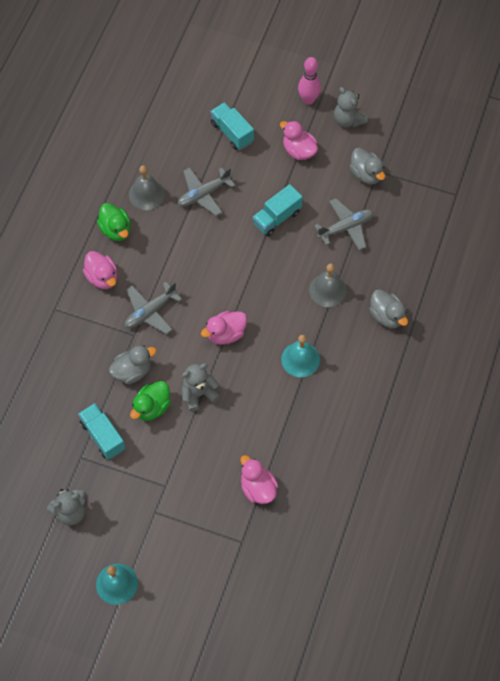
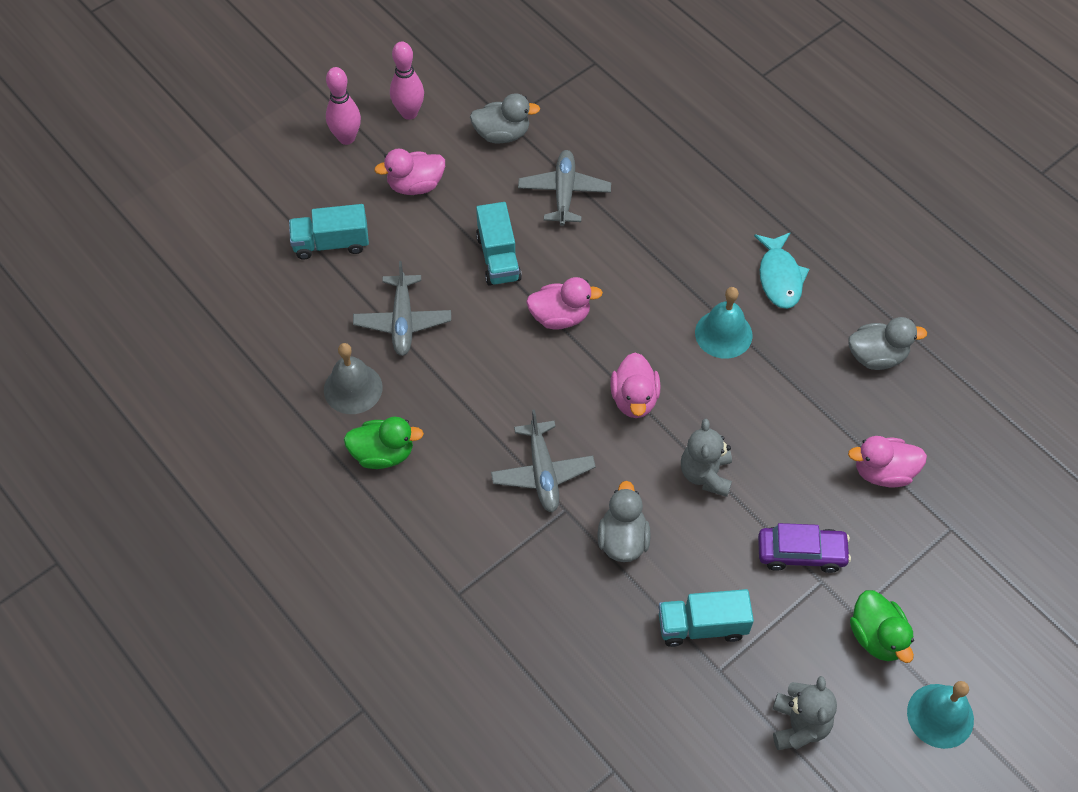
camera: 60 degrees left, 5 degrees down
pink duck [83,251,117,289] -> pink duck moved to [526,277,603,330]
green duck [130,381,171,421] -> green duck moved to [850,590,914,663]
grey bell [309,263,347,307] -> none
grey teddy bear [334,87,368,128] -> pink bowling pin [390,42,424,120]
grey duck [369,290,408,328] -> grey duck moved to [848,317,927,370]
none -> turquoise fish [754,232,809,309]
none -> purple car [758,523,851,573]

